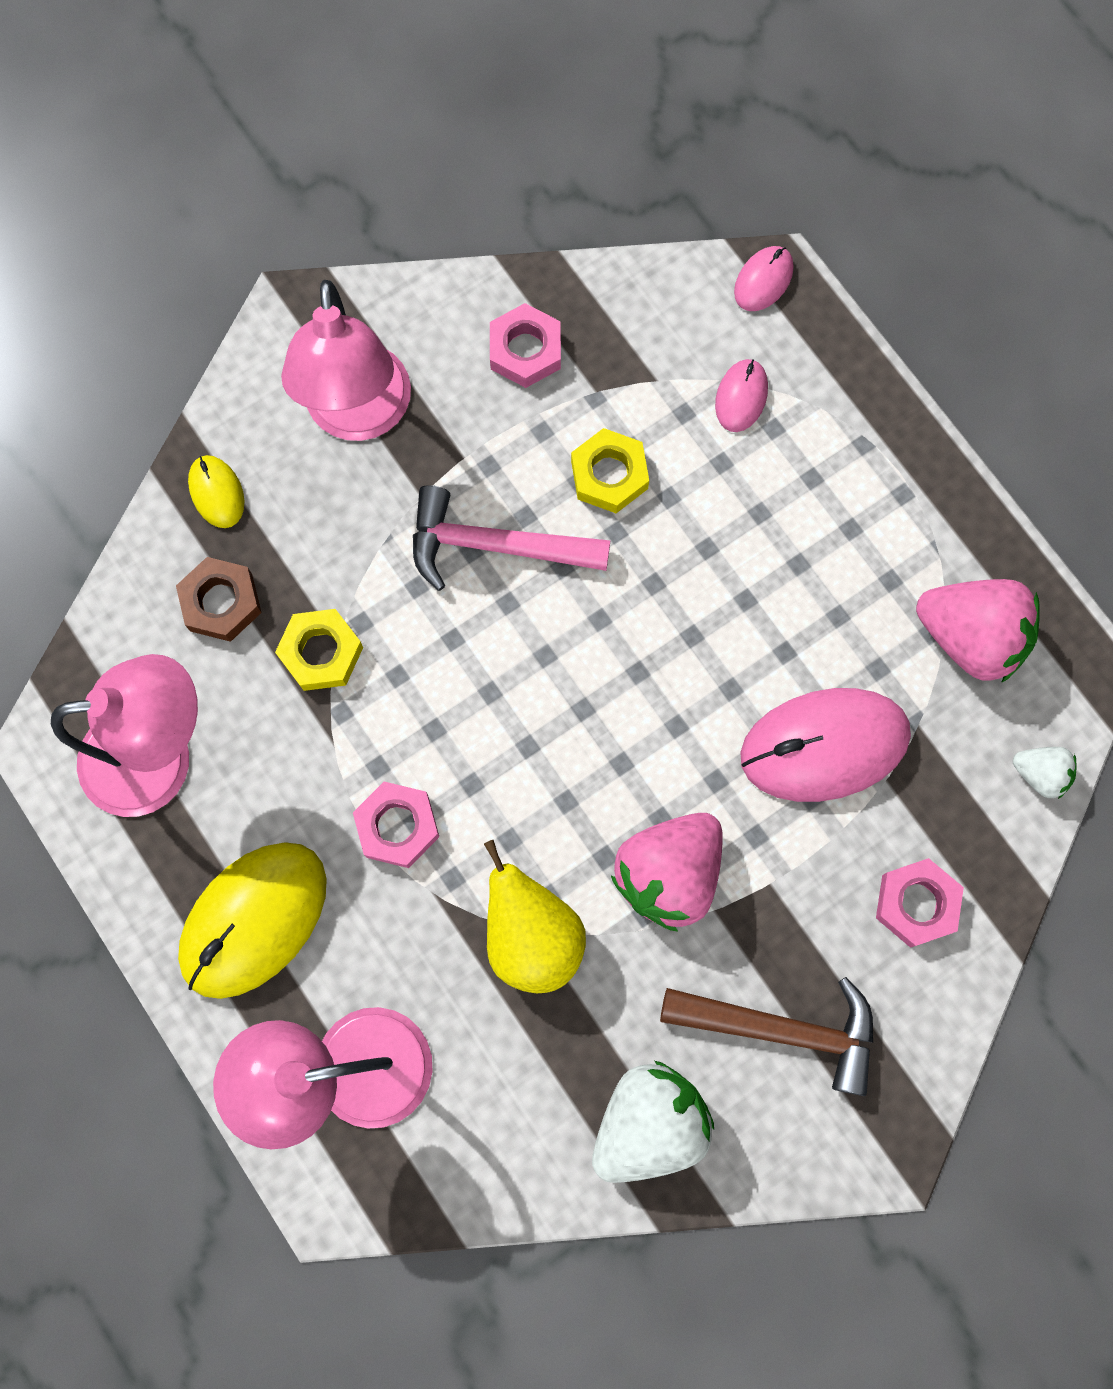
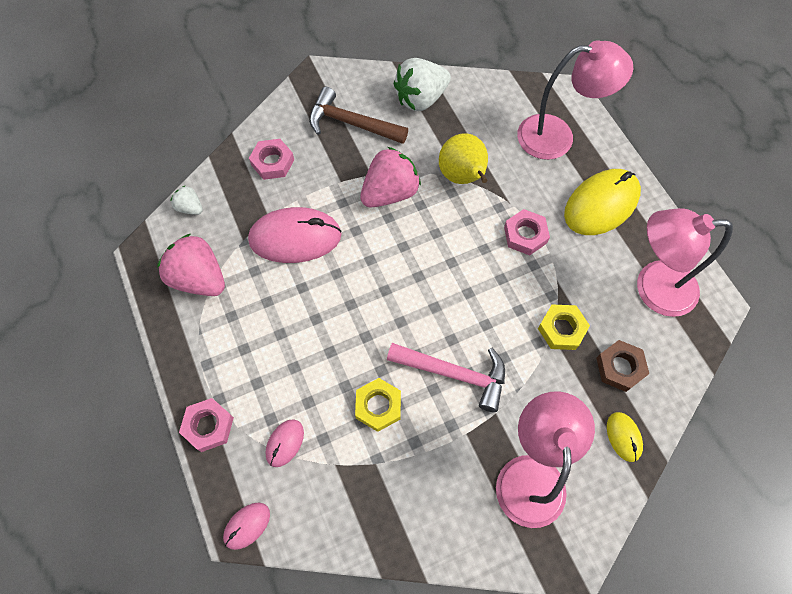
camera: 170 degrees left, 10 degrees down
pink nut [490,303,561,388] -> pink nut moved to [179,398,234,452]

